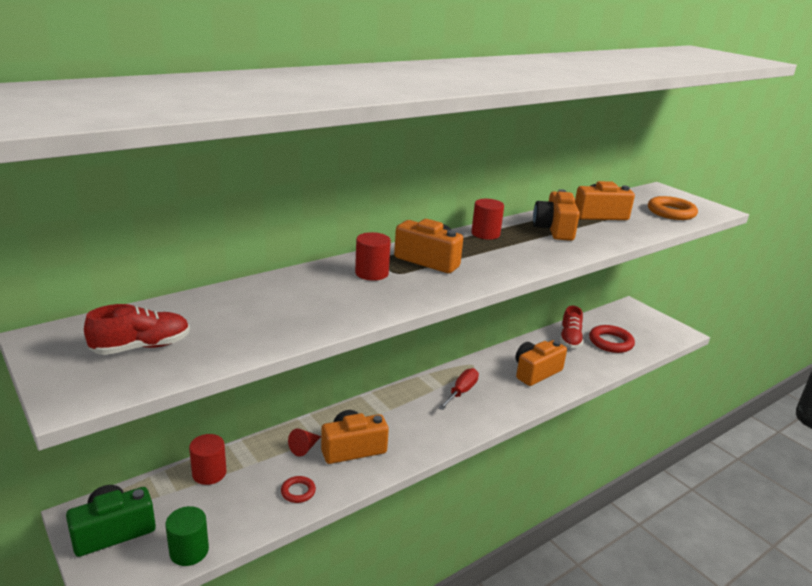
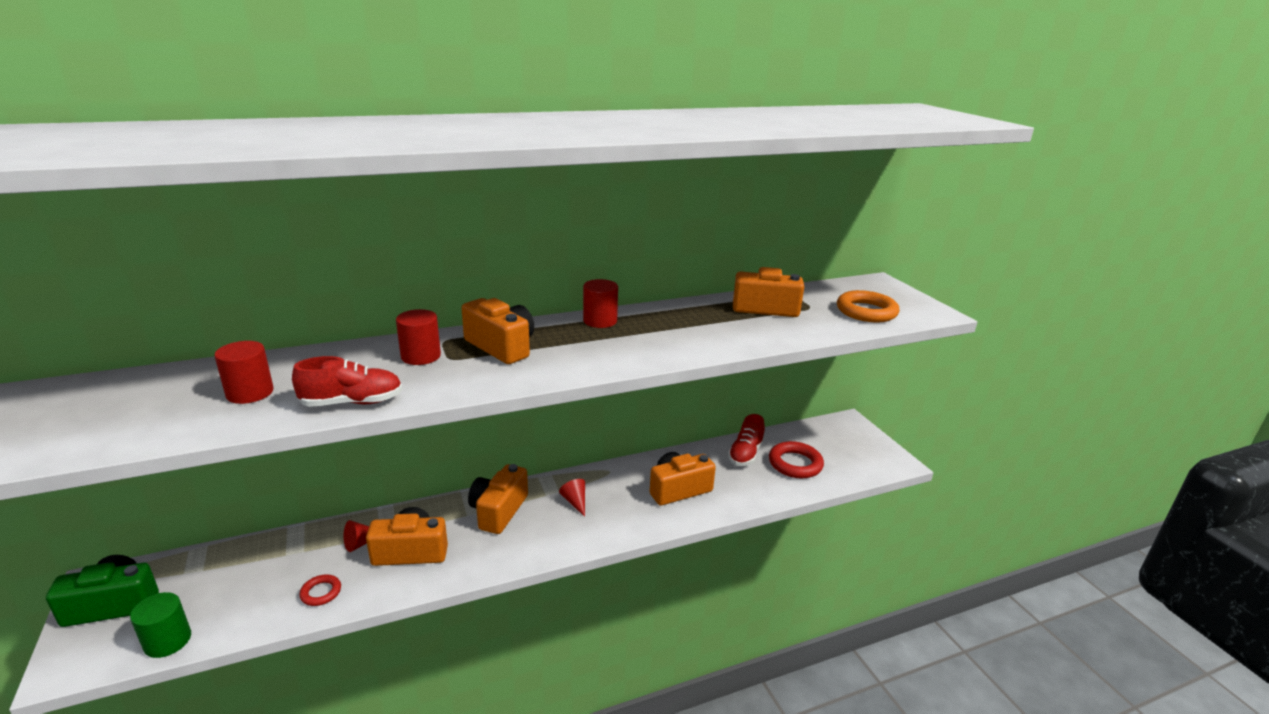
camera: 15 degrees right, 0 degrees up
red shoe [84,304,190,355] -> red shoe moved to [292,356,403,407]
red cylinder [189,434,226,485] -> red cylinder moved to [214,341,274,404]
red screwdriver [438,368,479,410] -> red cone [559,479,585,517]
orange camera [533,189,580,241] -> orange camera moved to [468,464,528,534]

